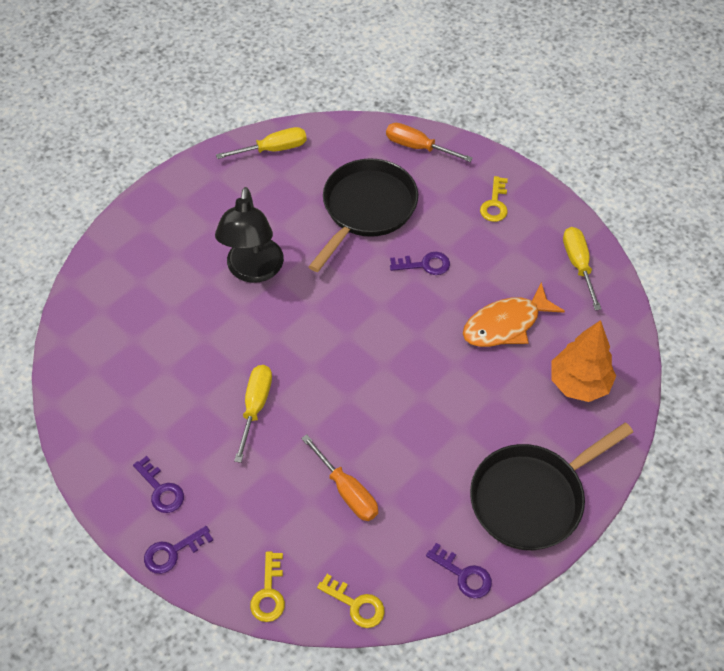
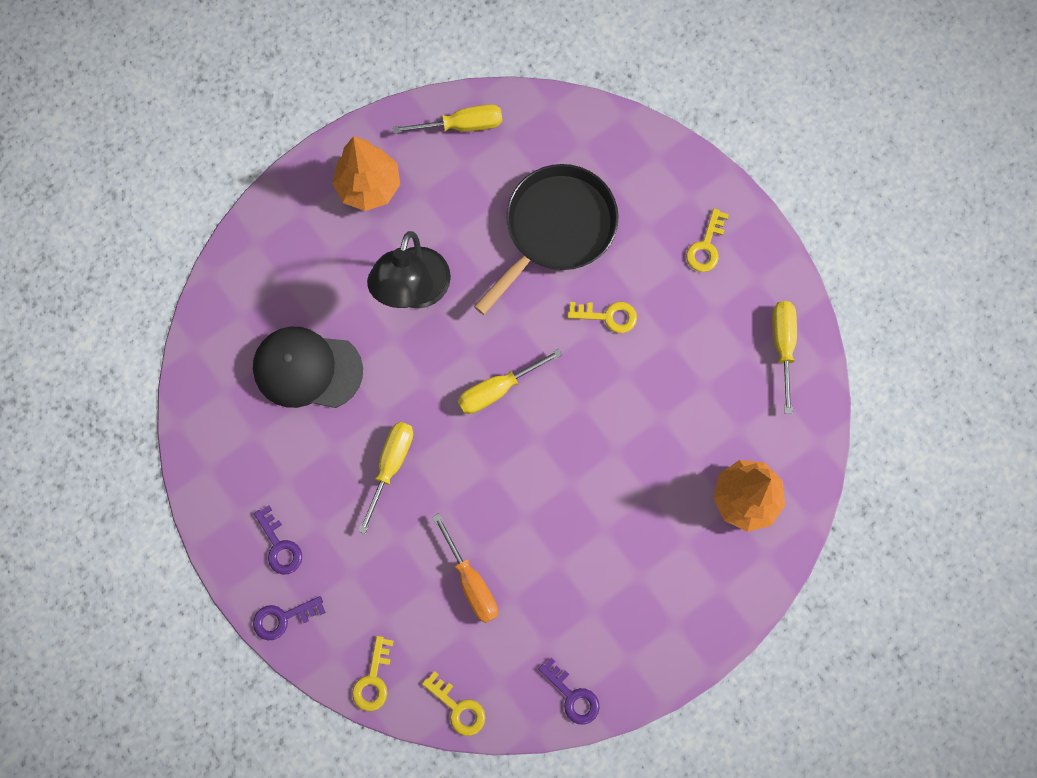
camera: 10 degrees right, 20 degrees up
orange screwdriver [386,123,473,162] -> none
purple key [390,252,450,275] -> yellow key [568,302,637,333]
orange fish [463,282,565,347] -> none
black pan [470,423,633,550] -> none
none -> black cap [253,327,363,408]
none -> orange tree [332,136,400,211]
none -> yellow screwdriver [458,349,562,414]

